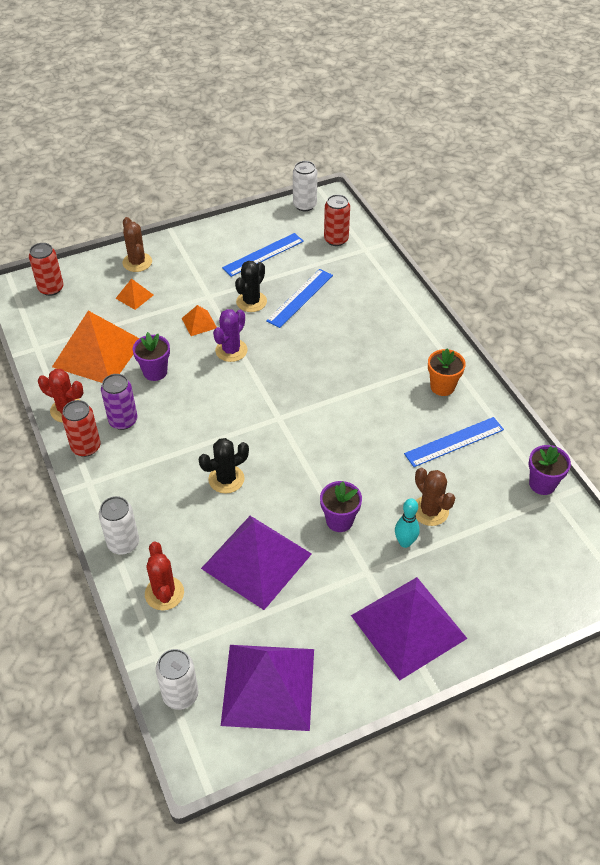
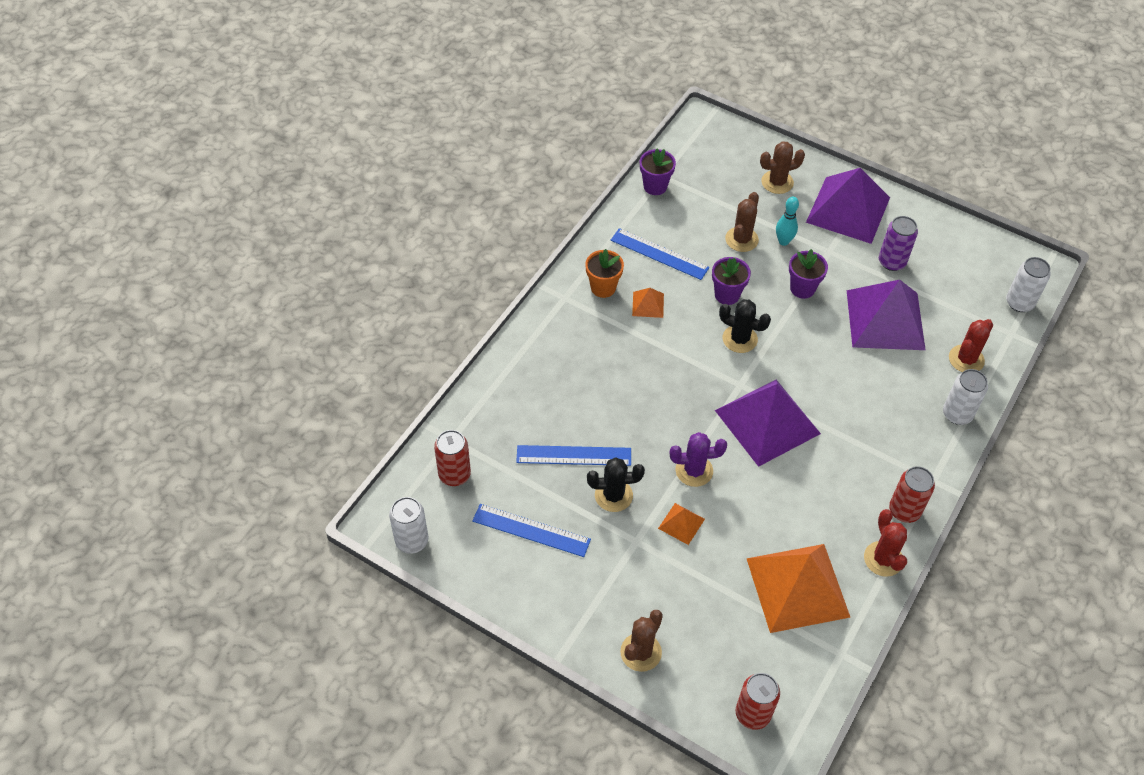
camera: 125 degrees left, 5 degrees up
purple can [101,374,137,430] -> purple can moved to [879,216,918,271]
orange pyramid [115,278,153,310] -> orange pyramid moved to [632,288,664,318]
purple flower pot [133,332,170,381] -> purple flower pot moved to [712,257,751,305]
black cactus [199,438,249,494] -> black cactus moved to [719,299,771,353]
purple pyramid [221,645,314,731] -> purple pyramid moved to [715,380,821,467]
none -> brown cactus [760,141,805,194]

